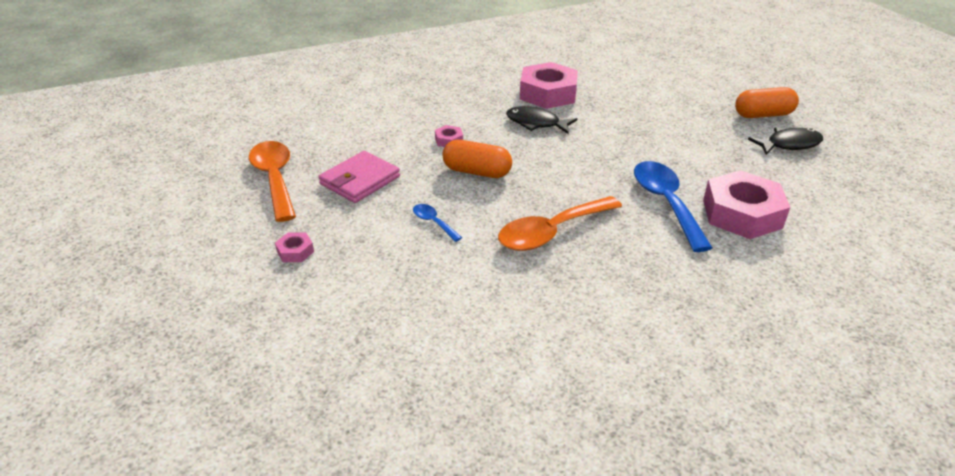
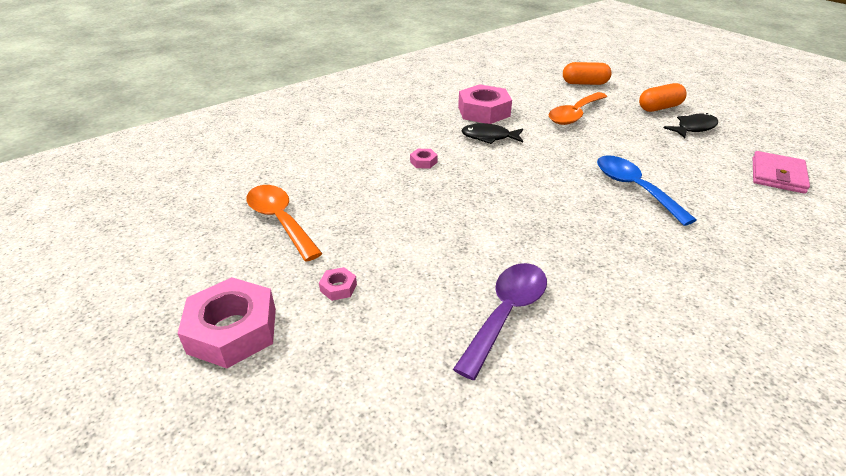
camera: 15 degrees left, 0 degrees up
pink wallet [318,151,400,203] -> pink wallet moved to [753,151,810,194]
blue spoon [413,204,462,242] -> none
orange capsule [442,140,512,178] -> orange capsule moved to [563,62,612,85]
orange spoon [498,196,622,251] -> orange spoon moved to [549,92,607,125]
pink nut [703,170,790,239] -> pink nut moved to [177,277,276,368]
none -> purple spoon [453,263,547,380]

